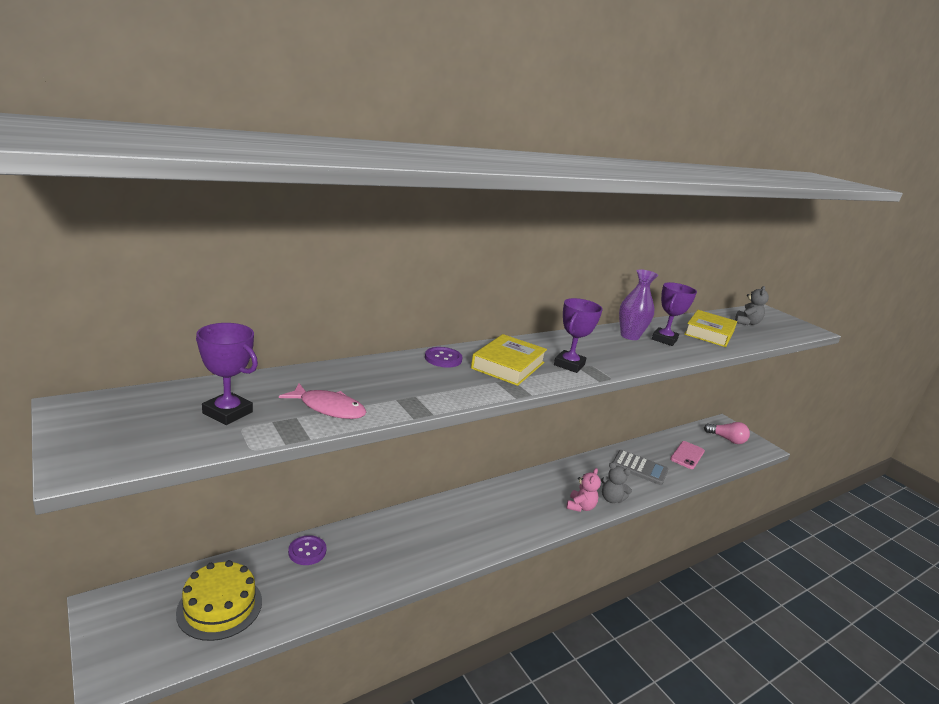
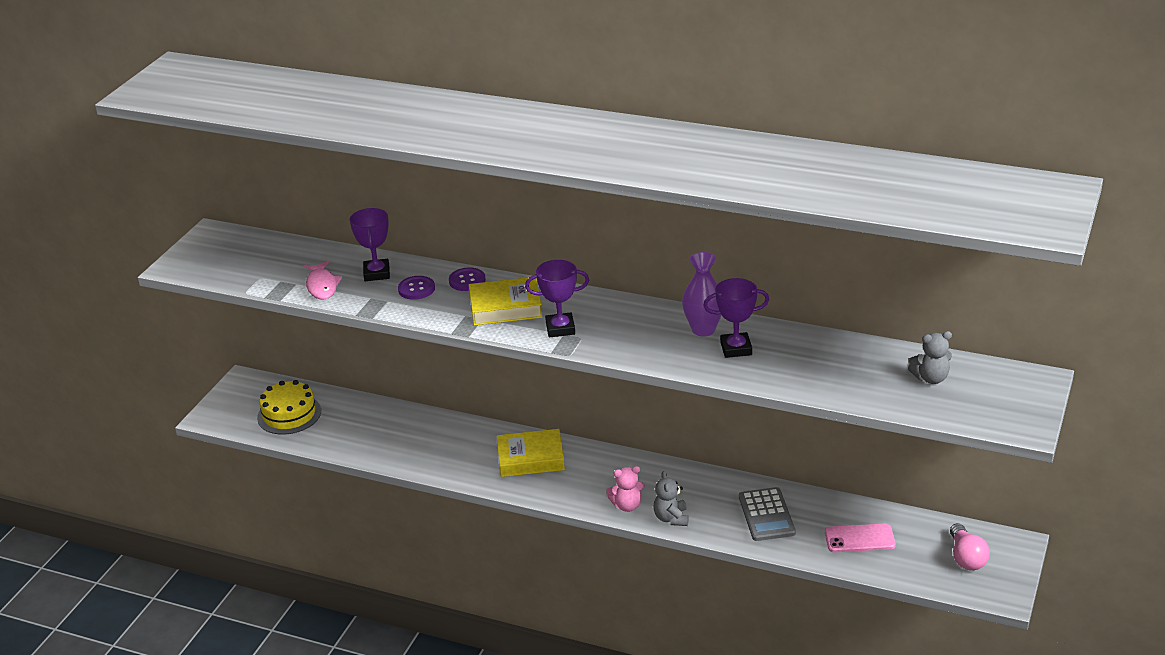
camera: 60 degrees right, 10 degrees up
purple trophy [196,323,258,425] -> purple trophy moved to [350,208,390,281]
purple button [288,535,327,565] -> purple button moved to [398,276,435,300]
yellow book [684,310,737,347] -> yellow book moved to [497,429,565,477]

